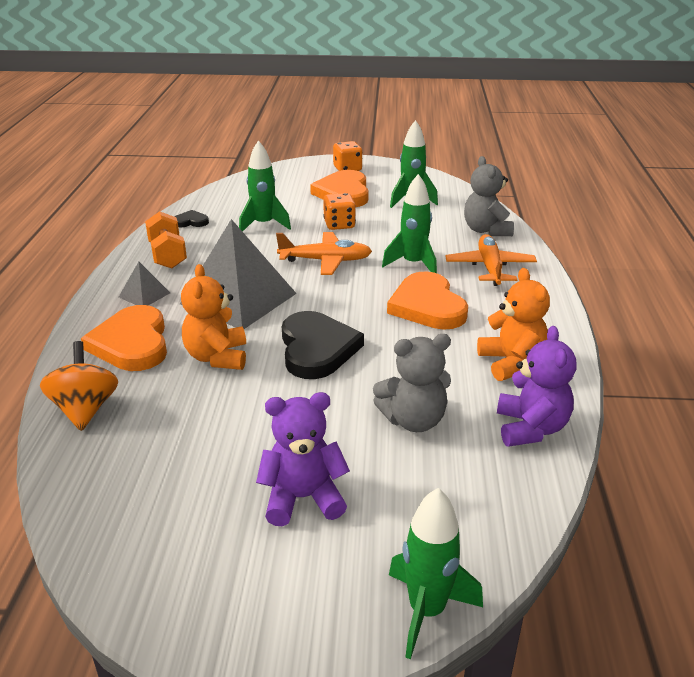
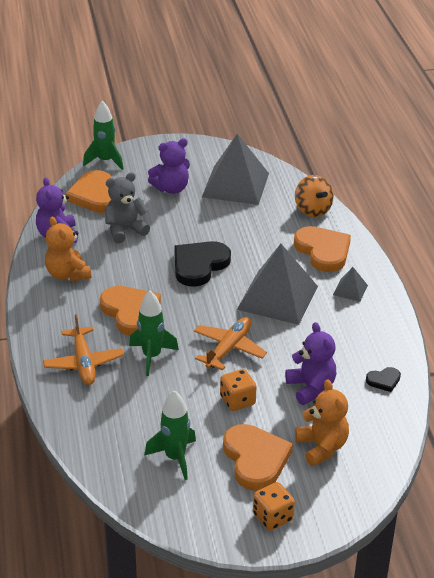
camera: 165 degrees right, 5 degrees up
orange dumbbell [145,211,187,268] -> none
orange teddy bear [181,264,246,370] -> orange teddy bear moved to [295,379,349,466]
green rocket [239,140,291,232] -> purple teddy bear [285,322,336,405]
orange plane [276,232,372,275] -> orange plane turned 135 degrees clockwise [194,317,267,370]
black heart [282,311,364,379] -> black heart turned 60 degrees clockwise [174,241,231,287]
grey teddy bear [464,156,514,236] -> none
none -> orange heart [66,170,112,213]
none -> grey pyramid [202,134,269,205]

